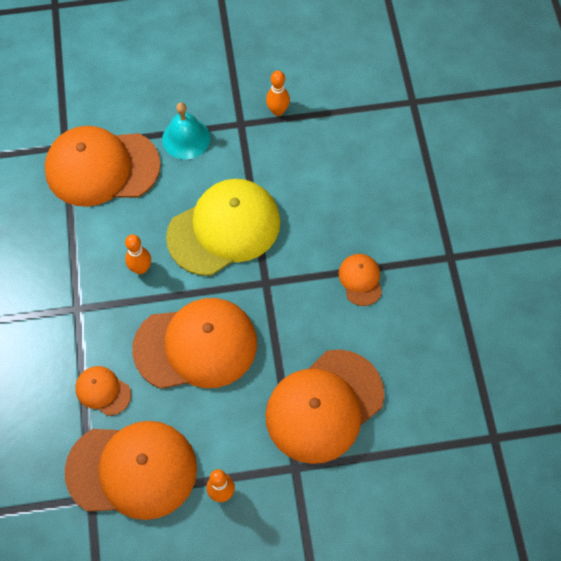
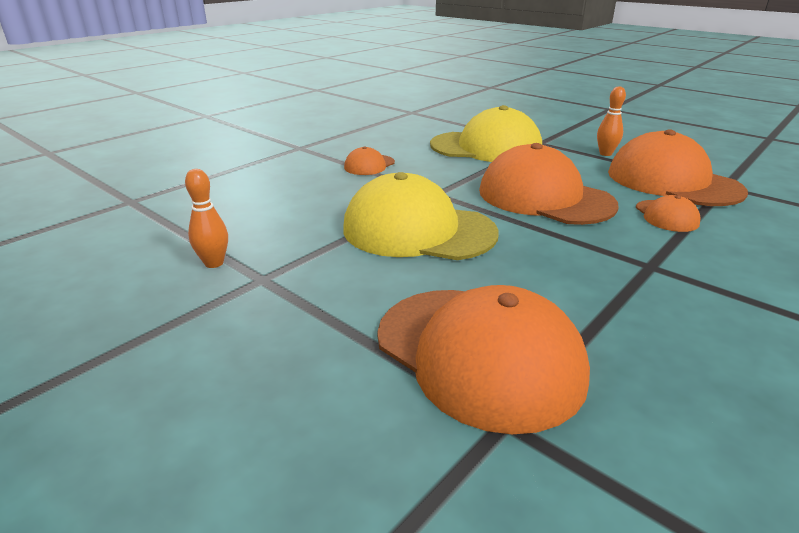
camera: 130 degrees left, 35 degrees down
orange bowling pin [125,234,151,274] -> none
turquoise bell [162,102,210,159] -> none
orange cap [265,349,384,464] -> yellow cap [430,105,542,162]

